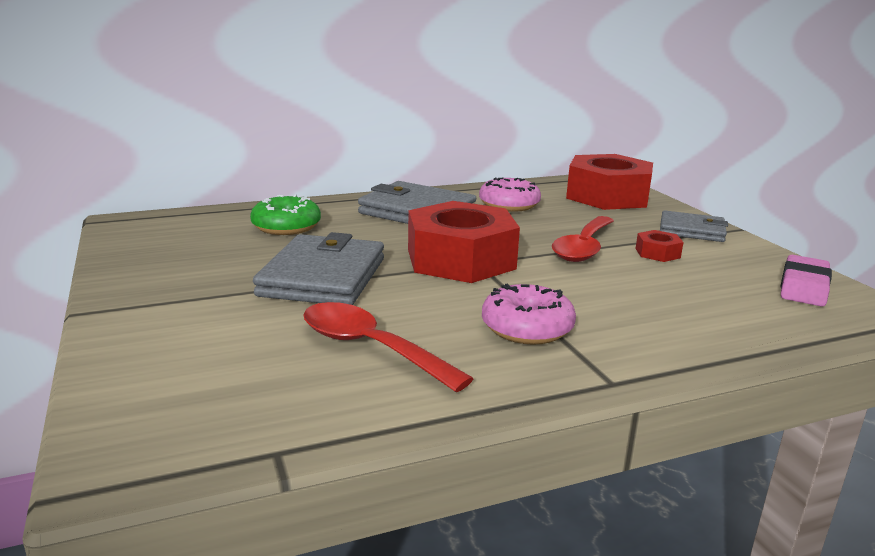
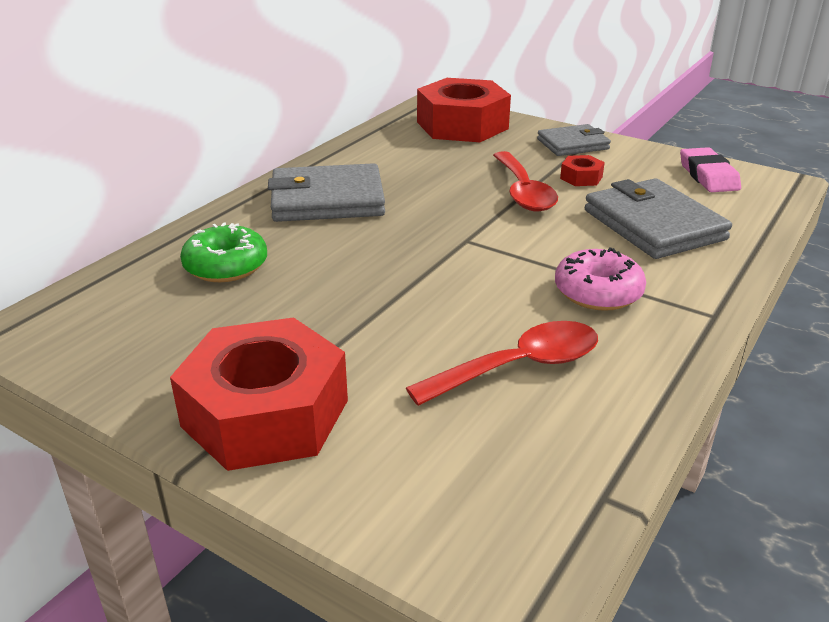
camera: 35 degrees left, 10 degrees up
grey wallet [253,232,384,305] -> grey wallet moved to [585,178,732,259]
red spoon [303,302,474,392] -> red spoon turned 150 degrees clockwise [406,321,598,406]
red nut [408,201,520,283] -> red nut moved to [170,317,348,471]
pink donut [479,178,541,212] -> none

